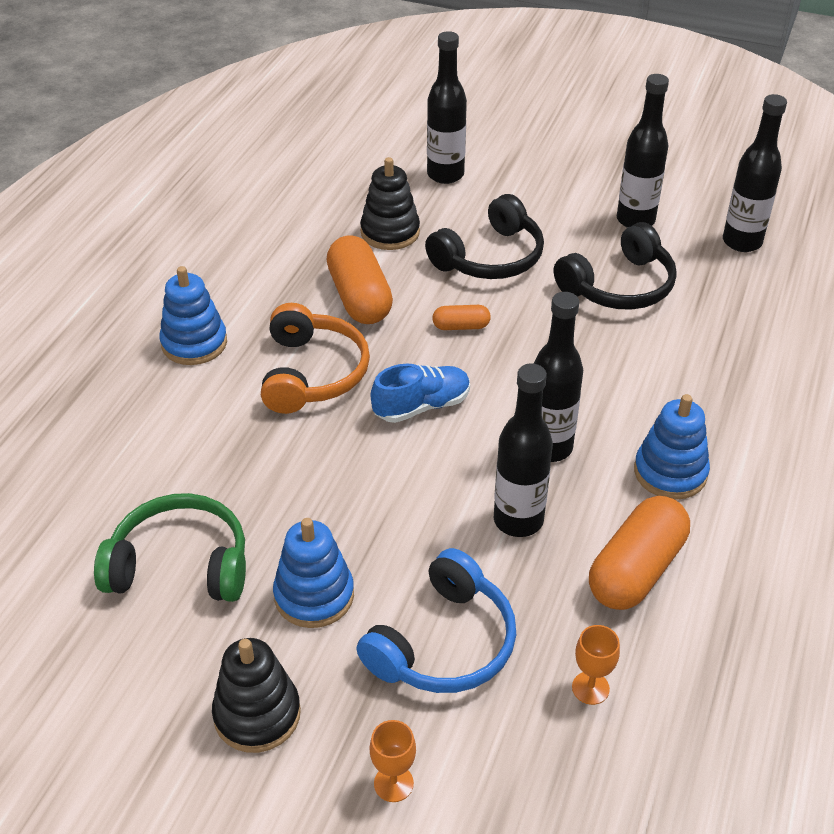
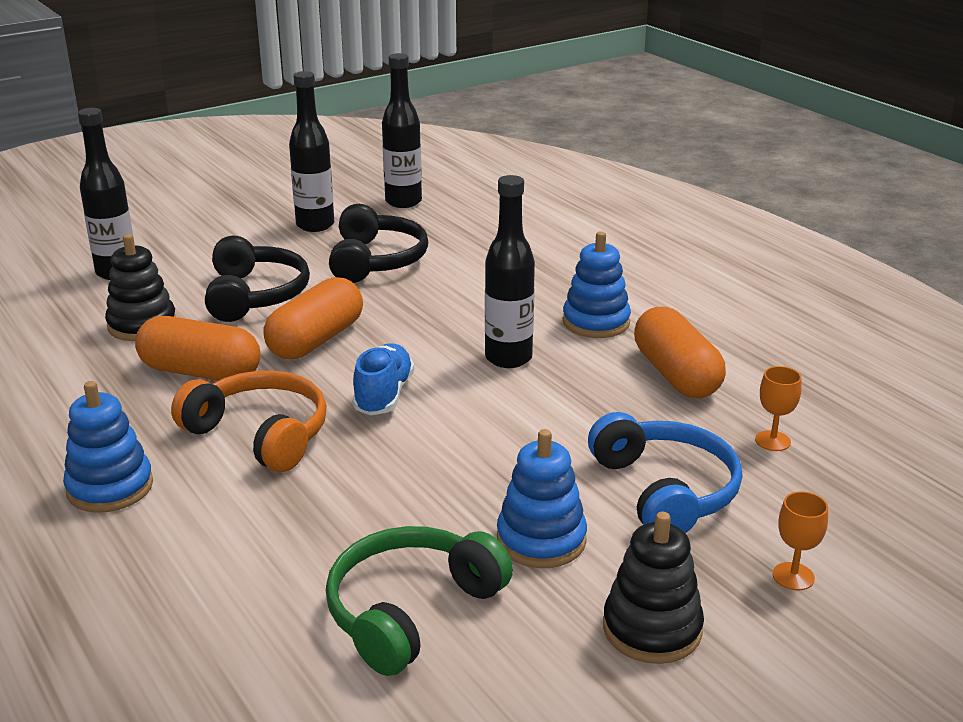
camera: 55 degrees left, 15 degrees down
orange capsule [432,305,491,330] -> orange capsule [263,277,363,359], size x2.01
black bottle [494,363,553,537] -> none

